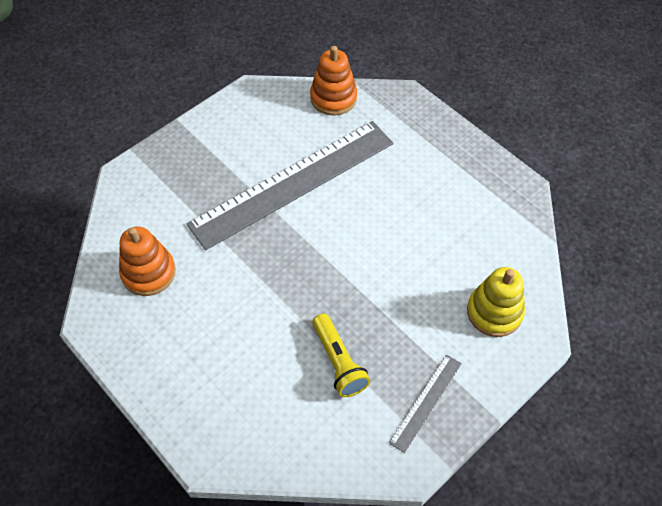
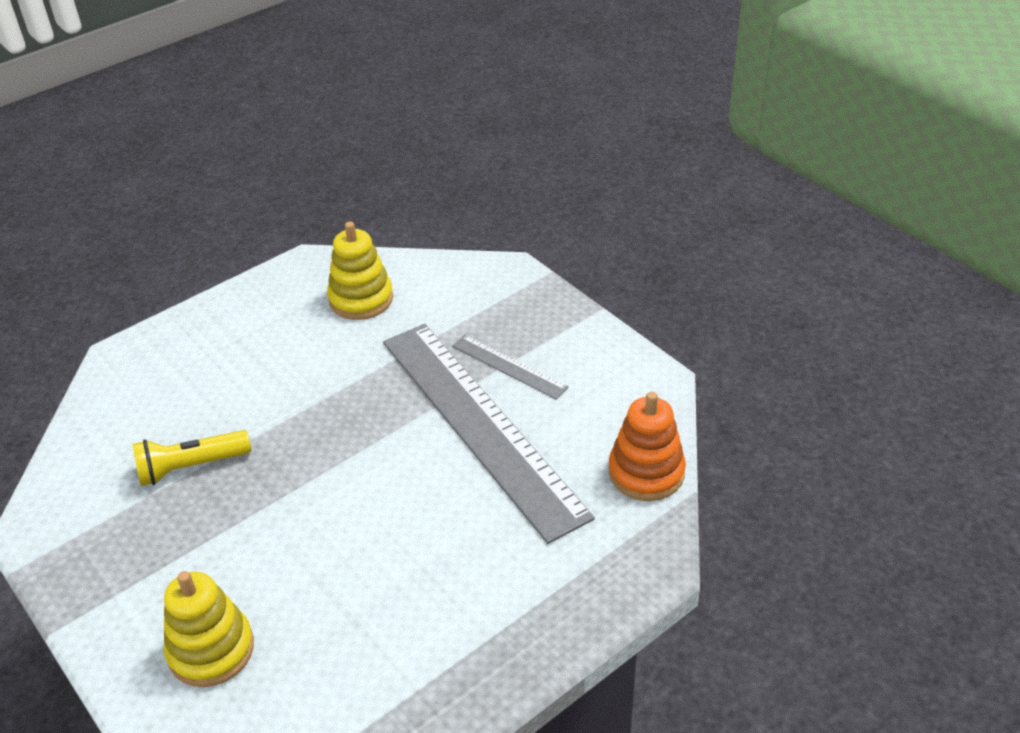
camera: 95 degrees right, 15 degrees down
orange stacking toy [119,227,176,296] -> yellow stacking toy [327,221,393,320]
grey ruler [389,354,462,453] -> grey ruler moved to [452,335,569,400]

